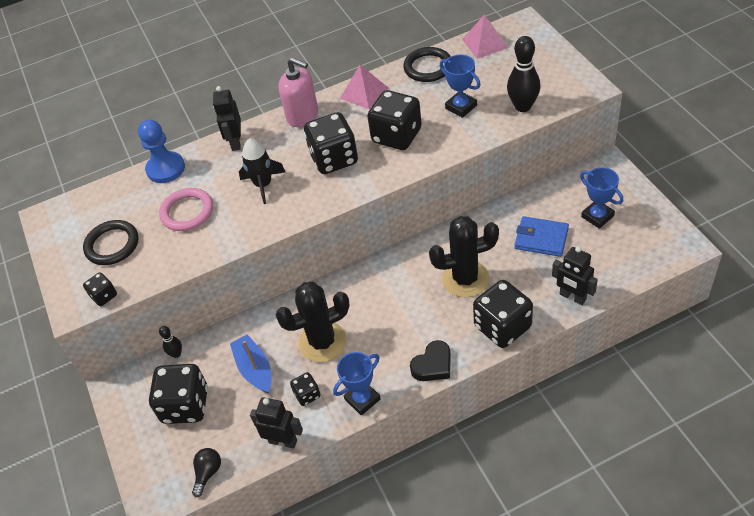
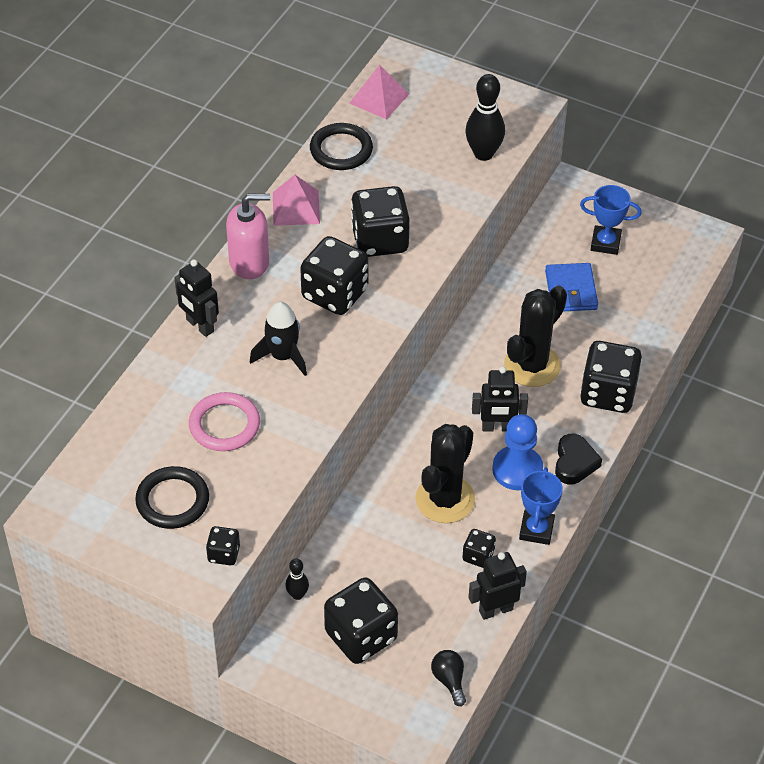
camera: 45 degrees left, 0 degrees up
blue pawn [138,120,185,183] -> blue pawn moved to [492,414,543,490]
blue boat [230,334,272,394] -> none
blue trophy [440,55,481,118] -> none
blue wallet [514,216,569,257] -> blue wallet turned 75 degrees counterclockwise [545,263,598,311]
black robot [552,246,598,305] -> black robot moved to [472,366,528,432]

